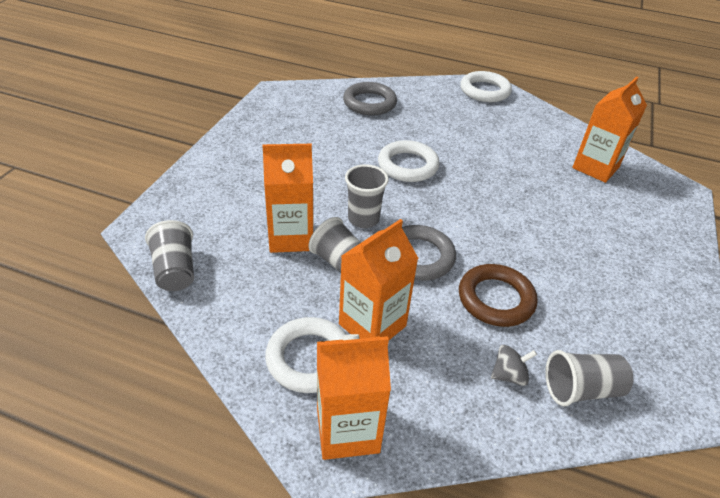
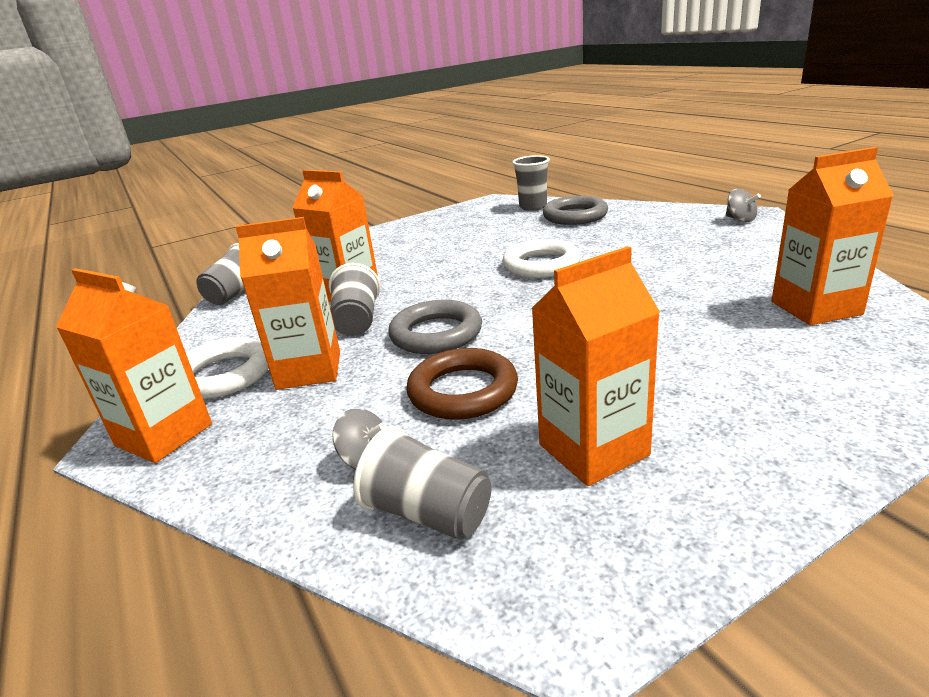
camera: 45 degrees right, 15 degrees down
grey cup [345,164,389,228] -> grey cup moved to [512,155,550,211]
white ring [460,71,512,102] -> grey spinning top [726,189,761,222]
none -> orange carton [531,246,660,486]

